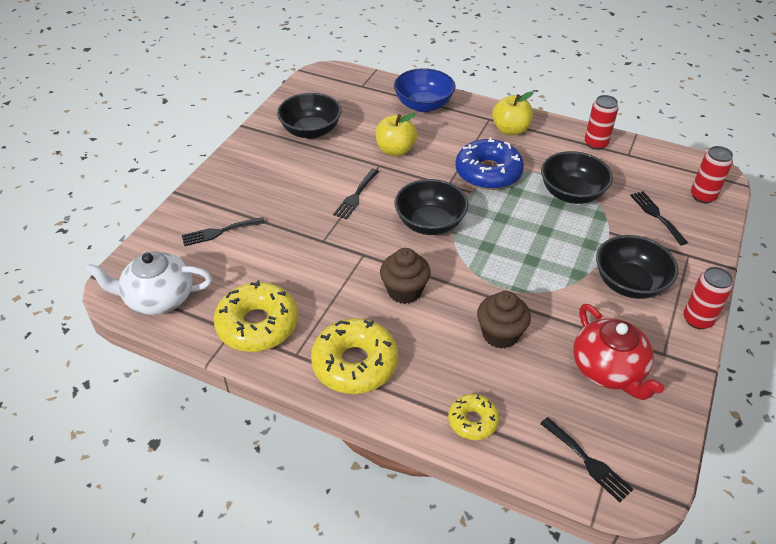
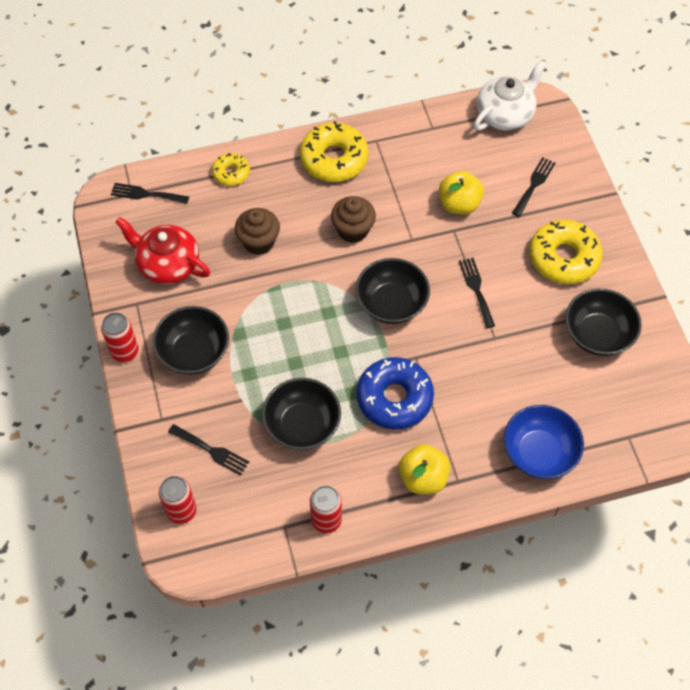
camera: 140 degrees right, 15 degrees up
yellow donut [214,280,298,352] -> yellow donut moved to [529,220,603,284]
yellow apple [376,113,417,156] -> yellow apple moved to [439,171,484,215]

